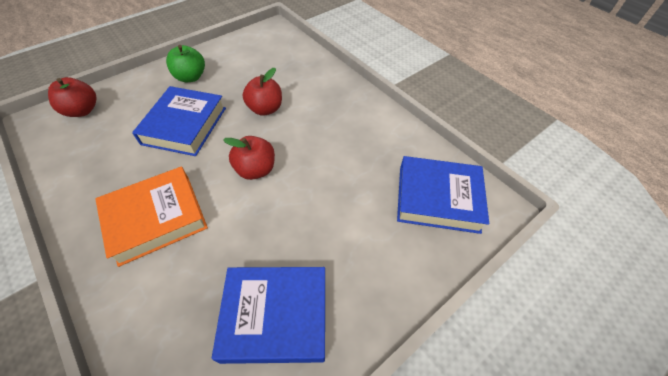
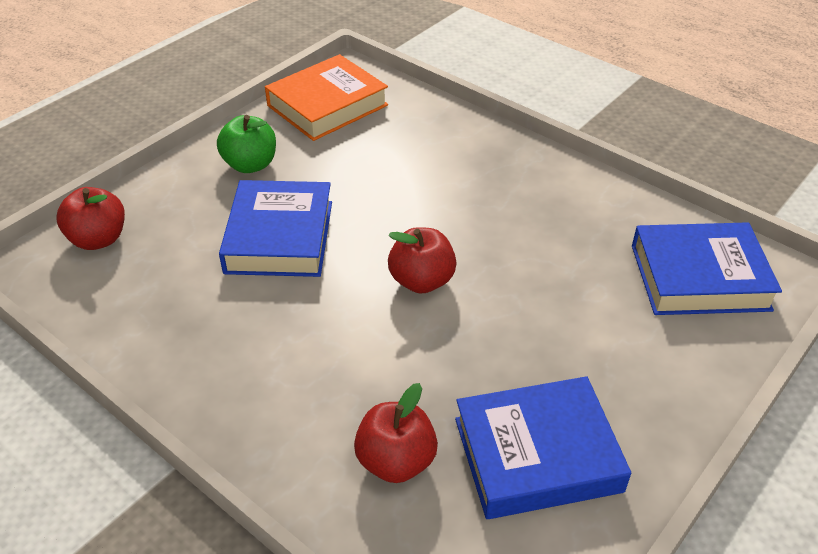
camera: 10 degrees left, 10 degrees down
orange book [95,166,208,267] -> orange book moved to [265,54,388,141]
red apple [243,68,282,116] -> red apple moved to [354,383,438,483]

